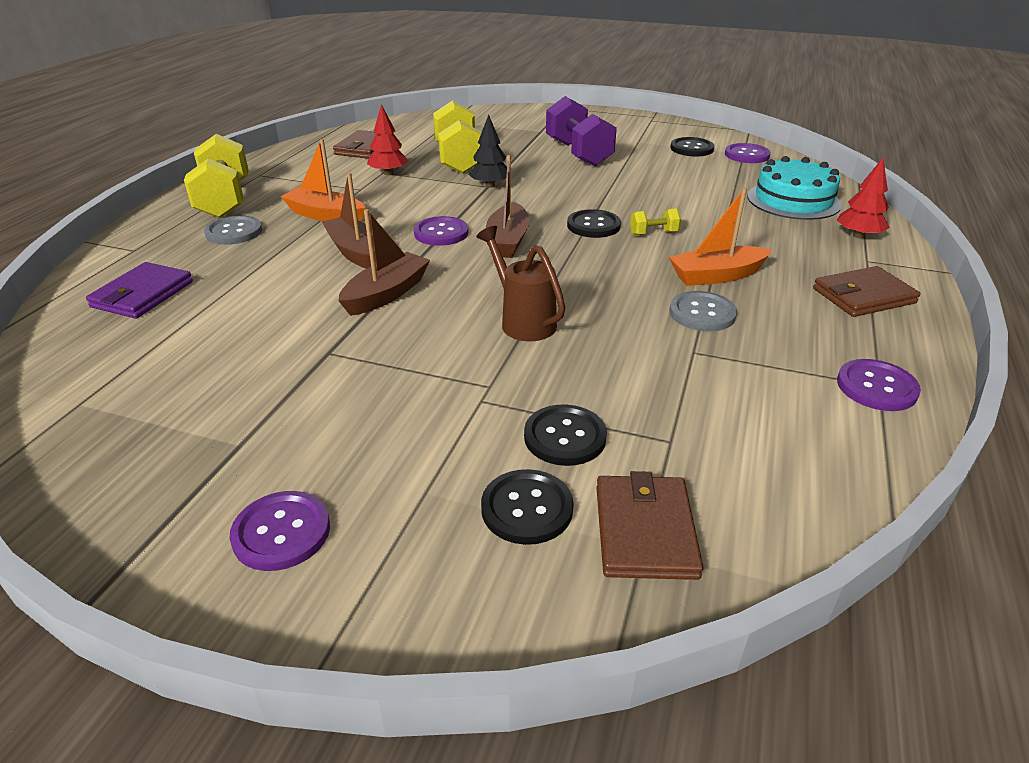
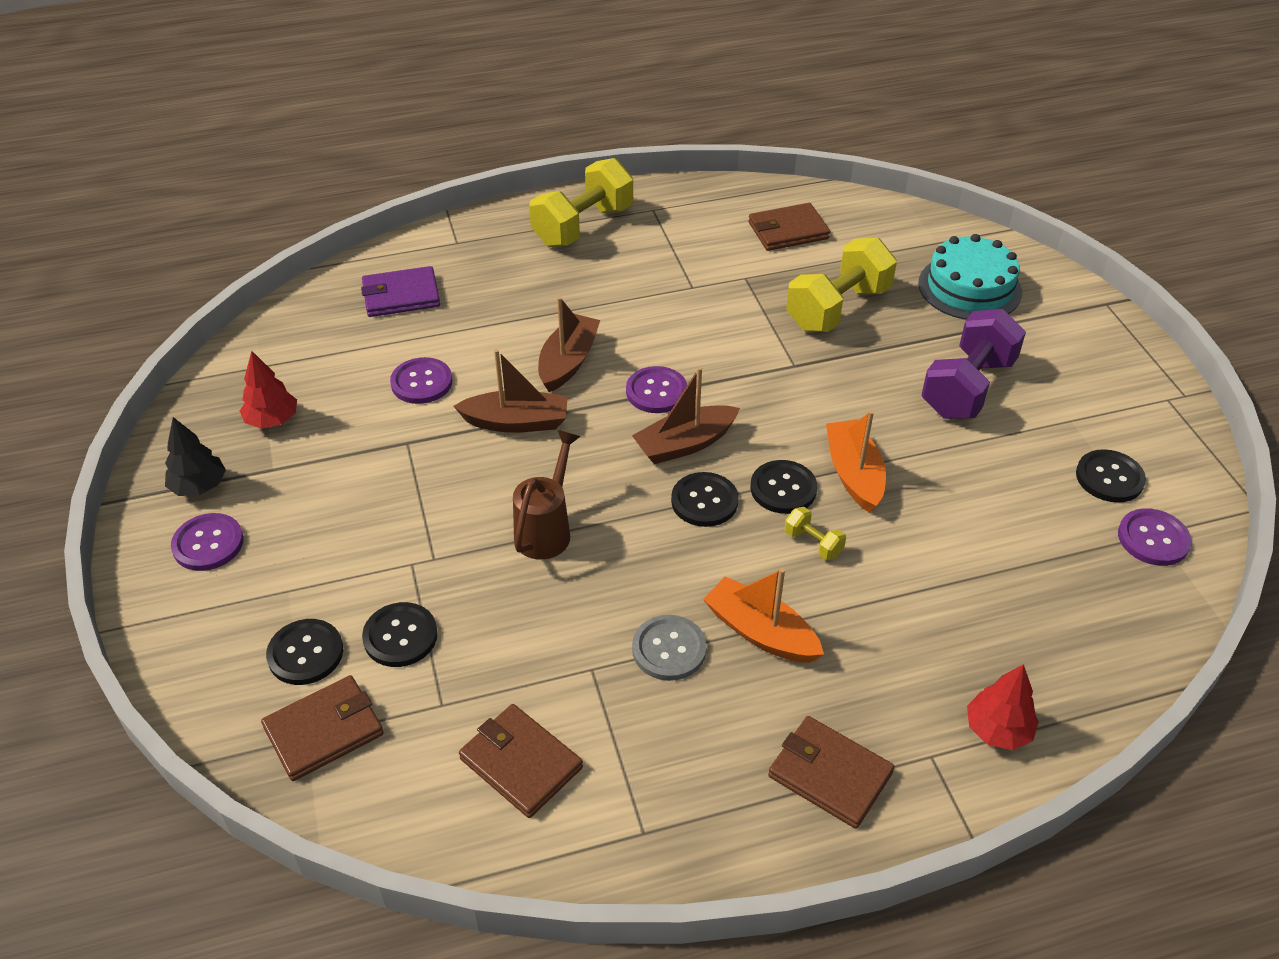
camera: 55 degrees right, 10 degrees up
grey button [204,215,262,245] -> none
orange boat [280,139,366,222] -> orange boat moved to [826,410,886,513]
red tree [367,104,409,175] -> red tree moved to [240,351,297,429]
black tree [468,115,507,188] -> black tree moved to [165,417,226,496]
turquoise cake [747,156,842,220] -> turquoise cake moved to [918,234,1022,320]
purple button [837,359,921,411] -> purple button moved to [390,357,453,404]
none -> brown wallet [459,704,583,818]
none -> black button [671,472,739,527]

